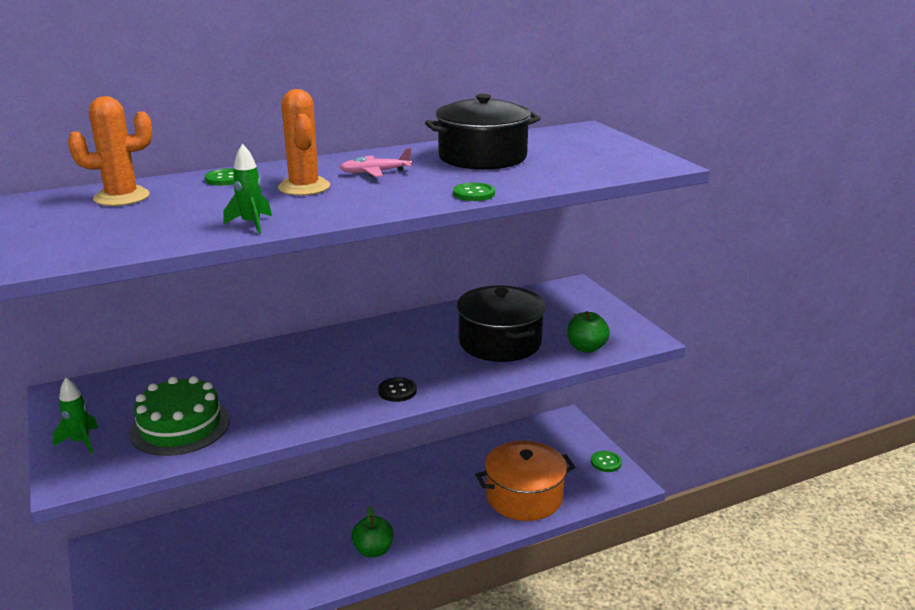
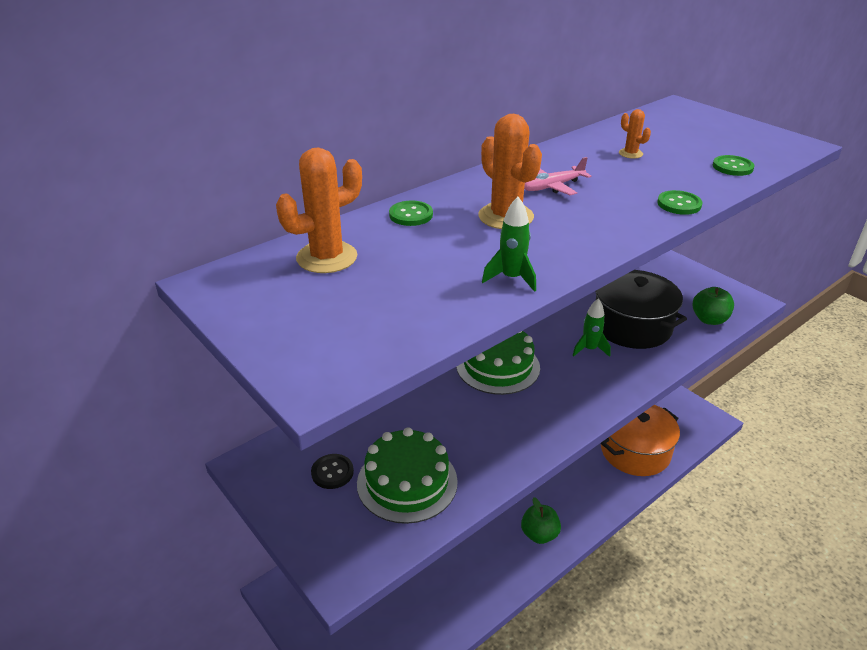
camera: 15 degrees left, 10 degrees up
green rocket [53,378,98,454] -> green rocket moved to [572,298,611,357]
black button [378,377,417,402] -> black button moved to [311,454,354,489]
black pot [425,94,541,170] -> orange cactus [619,109,651,159]
green button [591,451,622,472] -> green button moved to [713,155,755,176]
none -> green cake [456,331,540,395]

